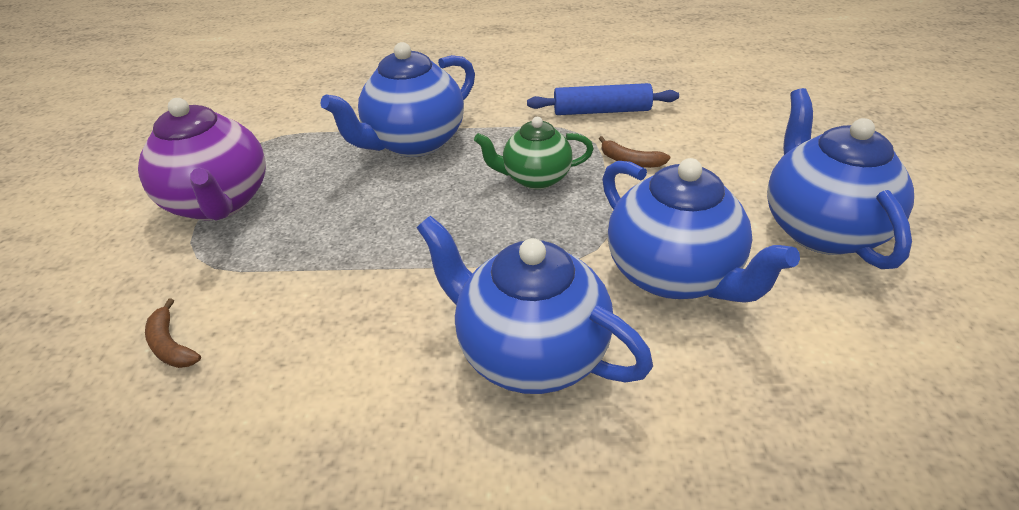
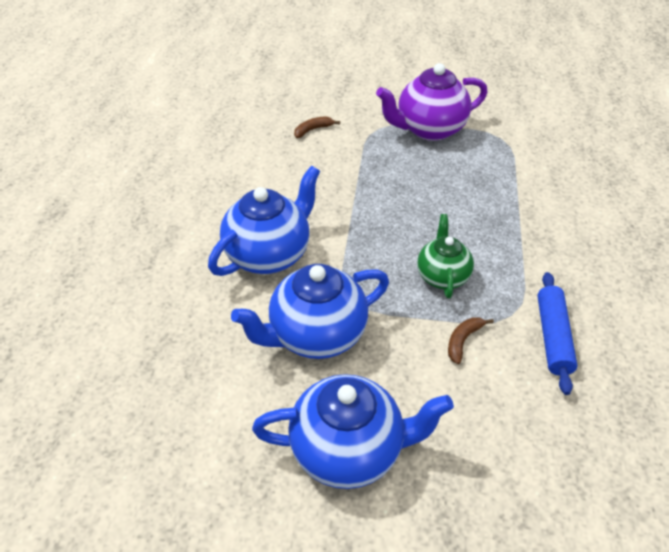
camera: 95 degrees right, 5 degrees up
blue teapot [320,42,475,157] -> none

